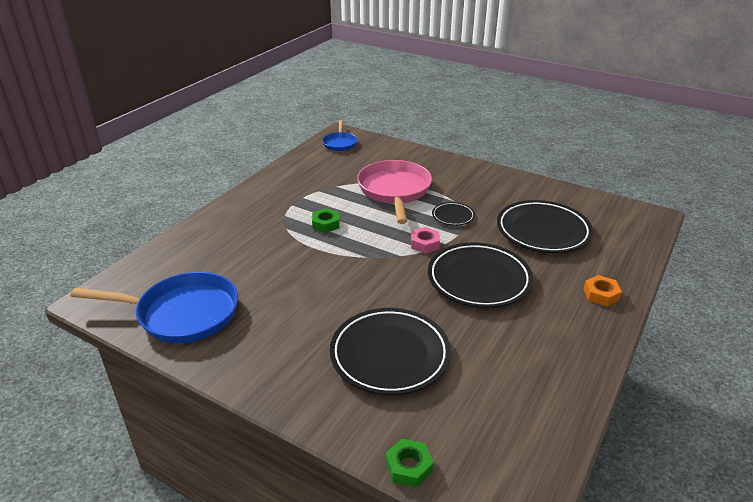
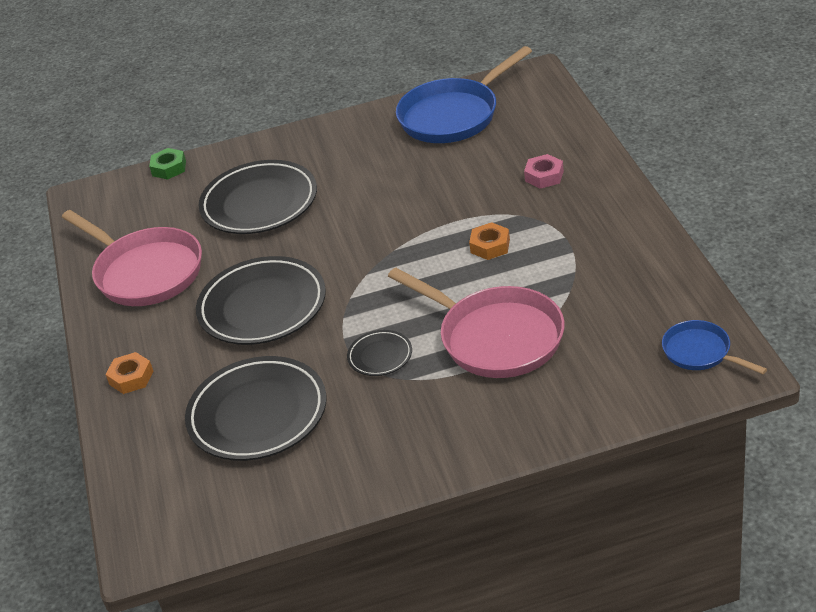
camera: 140 degrees right, 5 degrees up
green nut [312,208,339,233] -> orange nut [469,222,510,260]
pink nut [411,227,440,254] -> pink nut moved to [524,154,564,189]
none -> pink pan [62,210,202,306]

